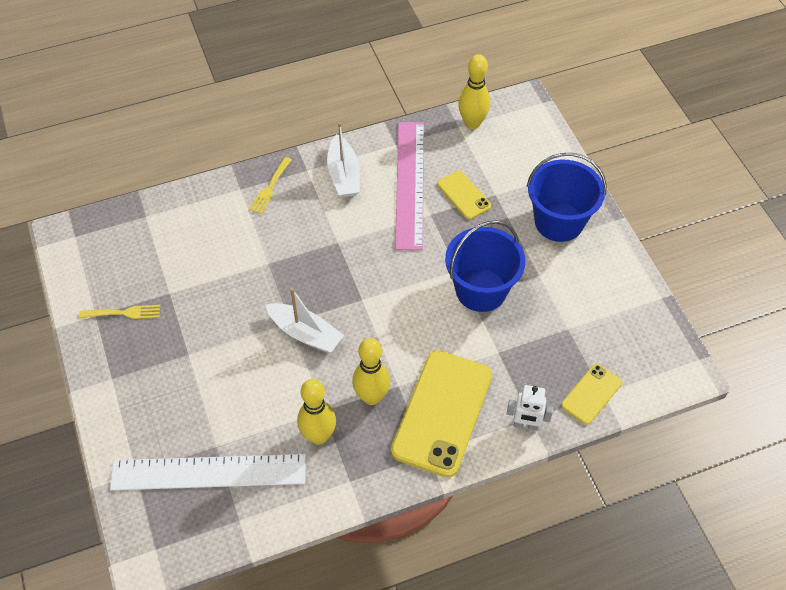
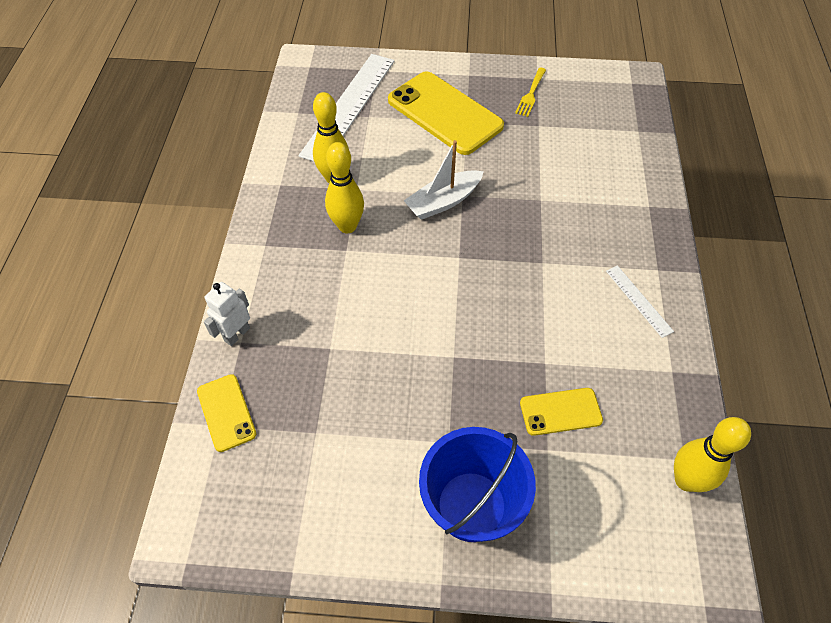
camera: 115 degrees right, 0 degrees up
yellow fork [249,157,292,214] -> none
white boat [327,122,360,197] -> white ruler [606,265,674,338]
yellow phone [391,350,492,477] -> yellow phone moved to [388,71,504,155]
pink ruler [395,122,424,250] -> none
blue bucket [445,220,525,312] -> none

